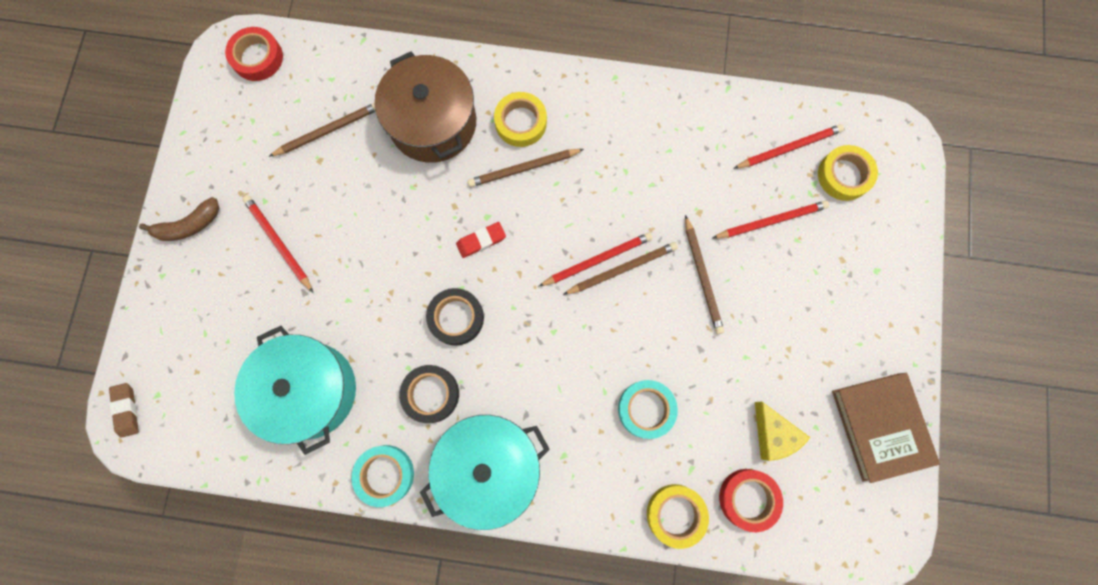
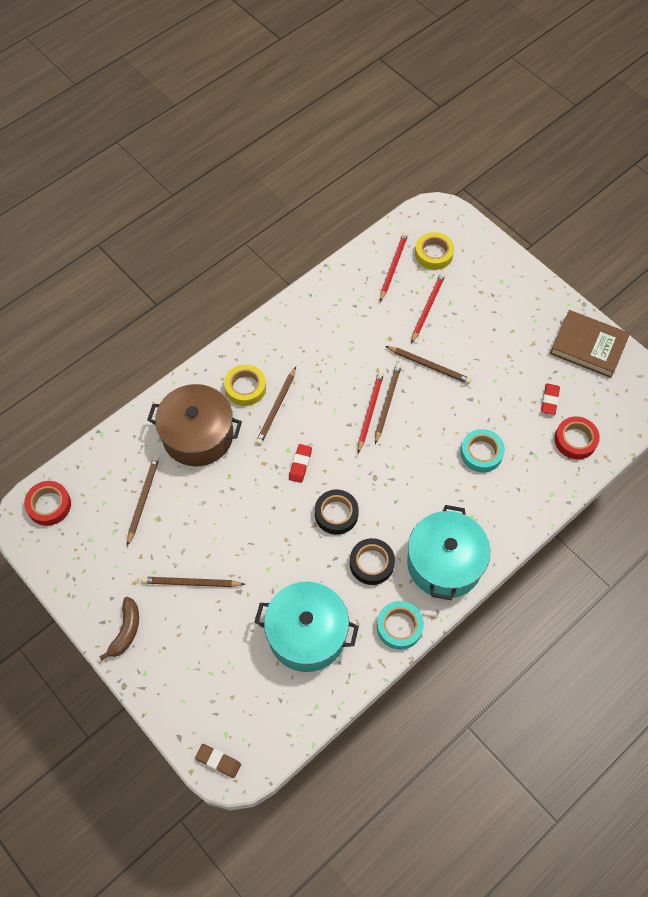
camera: 50 degrees left, 15 degrees down
red pencil [243,195,313,292] -> brown pencil [142,577,245,587]
yellow tape [647,484,709,549] -> none
yellow cheese [755,402,811,461] -> red eraser [541,383,560,415]

